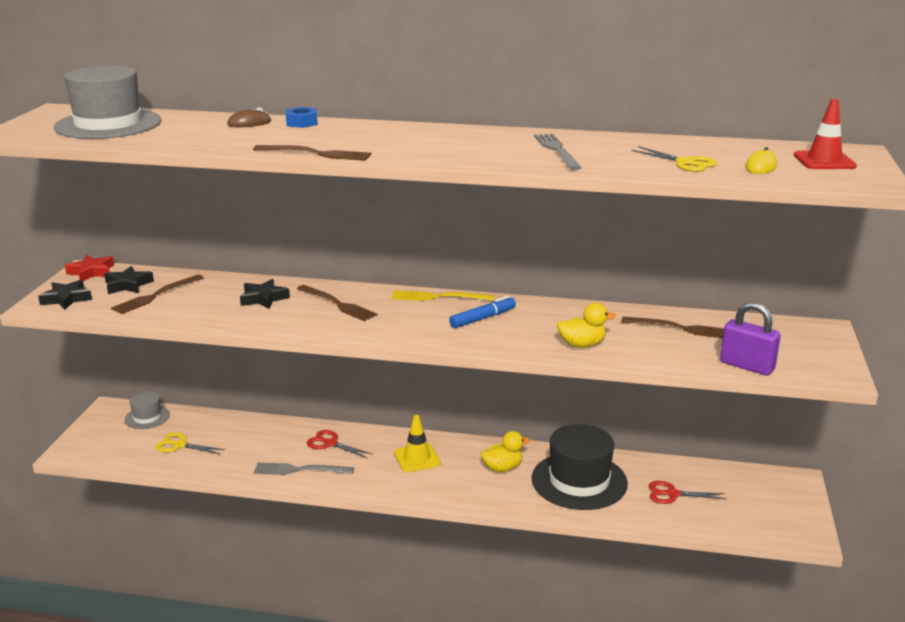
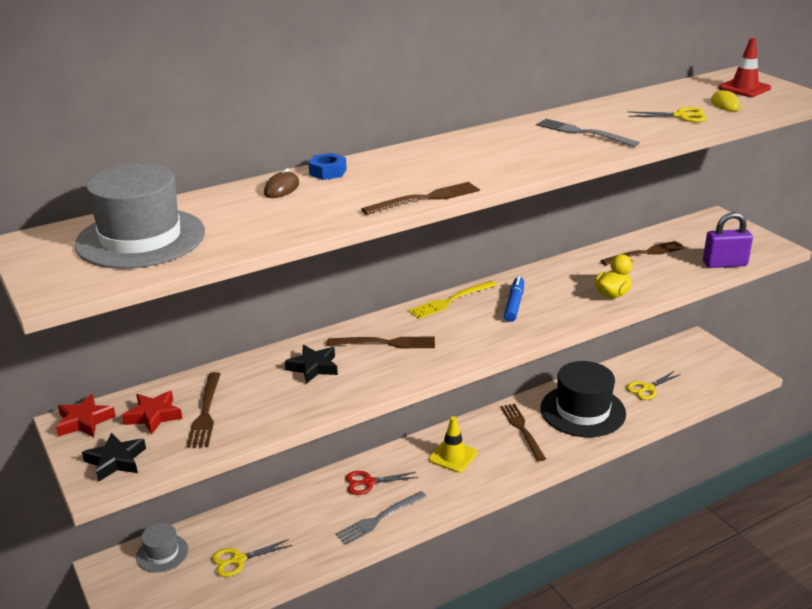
camera: 40 degrees left, 5 degrees up
black star [104,266,154,294] -> red star [122,391,182,435]
yellow duck [481,431,530,472] -> brown fork [501,404,546,461]
red scissors [648,481,727,504] -> yellow scissors [627,371,681,400]

